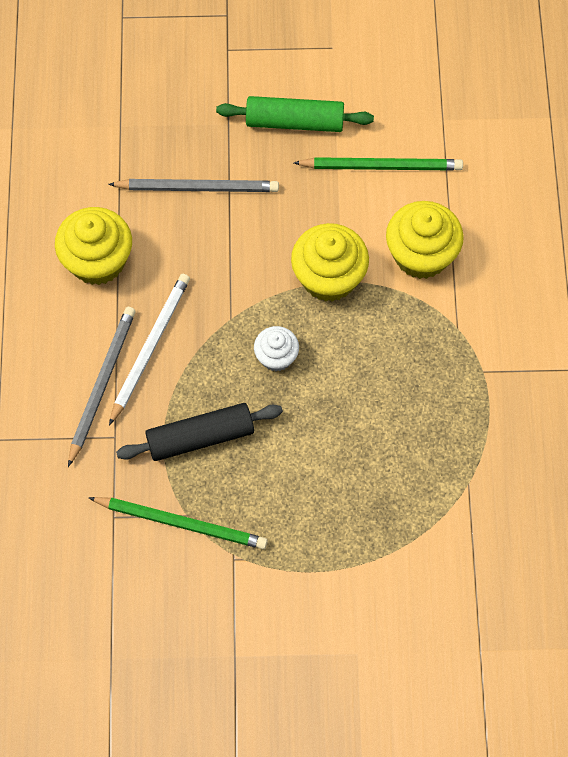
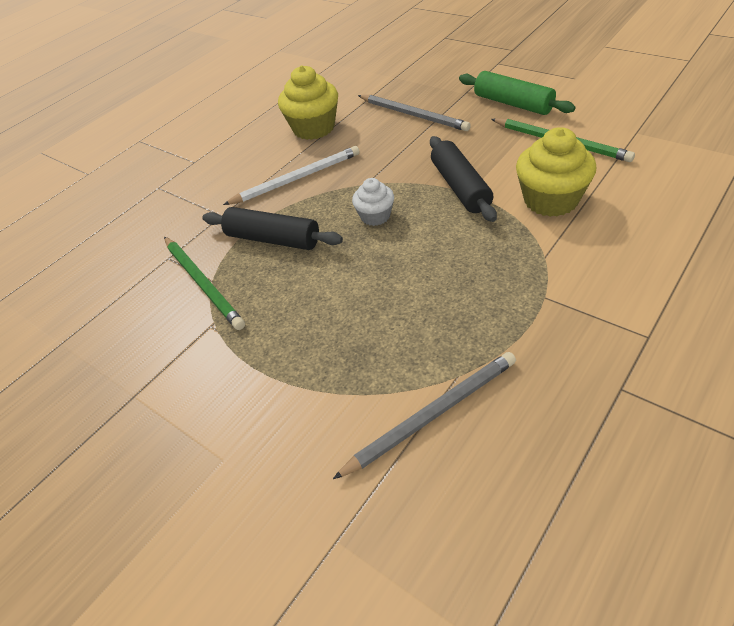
camera: 45 degrees right, 20 degrees down
grey pencil [68,307,136,467] -> grey pencil moved to [333,352,516,479]
yellow cupcake [291,223,369,302] -> black rolling pin [430,136,497,222]

